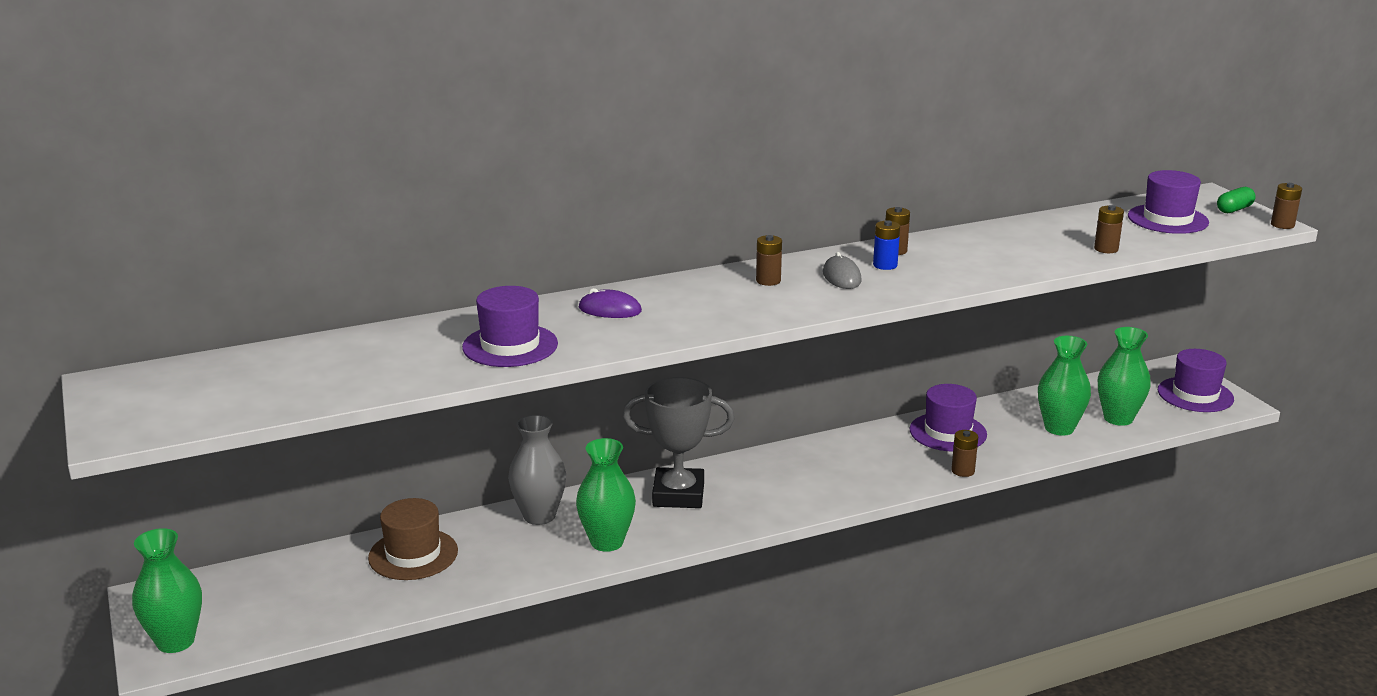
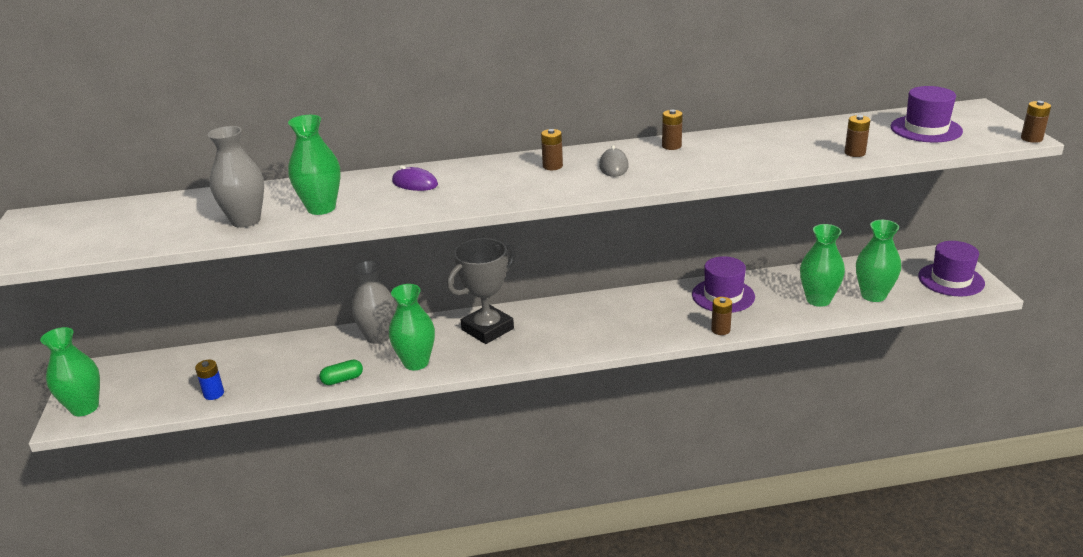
camera: 15 degrees right, 5 degrees up
brown hat [368,498,458,580] -> none
purple hat [462,286,558,367] -> green vase [288,115,341,215]
grey trophy [623,377,735,508] -> grey trophy turned 60 degrees counterclockwise [447,238,516,344]
blue battery [873,220,900,270] -> blue battery moved to [195,359,224,400]
green capsule [1217,187,1256,213] -> green capsule moved to [319,360,363,385]
none -> grey vase [208,126,264,228]

